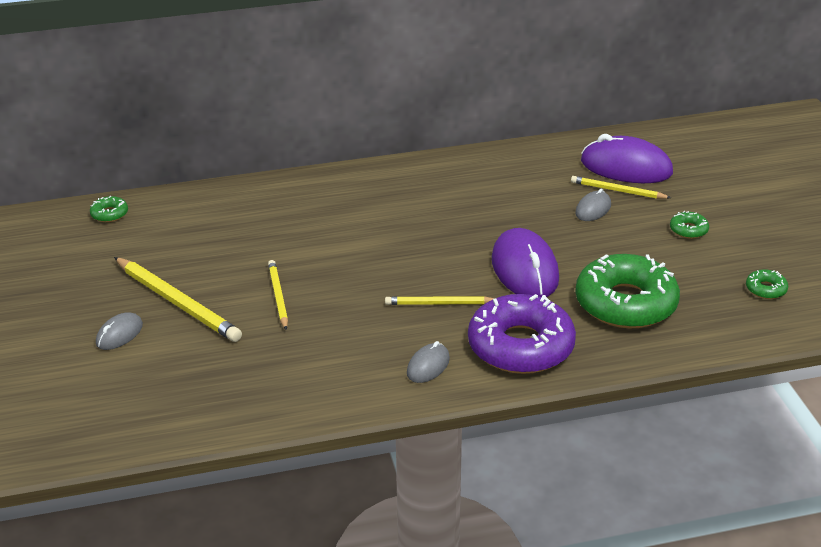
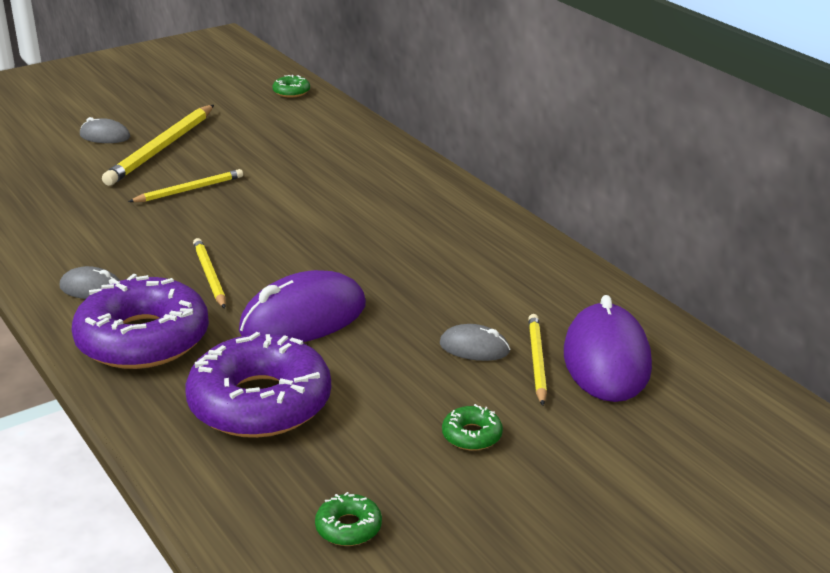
camera: 70 degrees right, 5 degrees down
green donut [575,254,680,328] -> purple donut [186,332,331,438]

